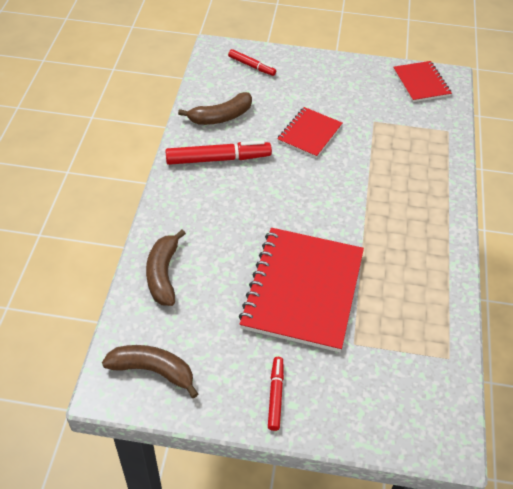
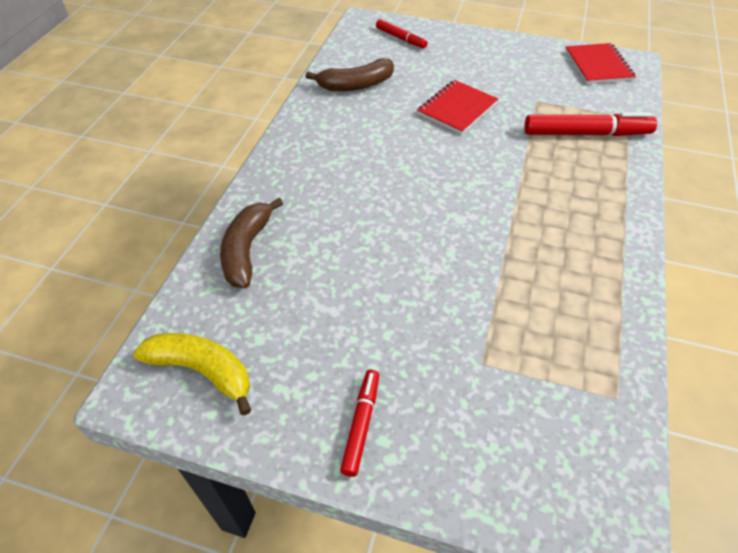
camera: 10 degrees right, 0 degrees up
brown banana [102,345,198,398] -> yellow banana [133,333,251,415]
red marker [165,140,272,165] -> red marker moved to [524,112,657,136]
red notebook [239,228,364,352] -> none

